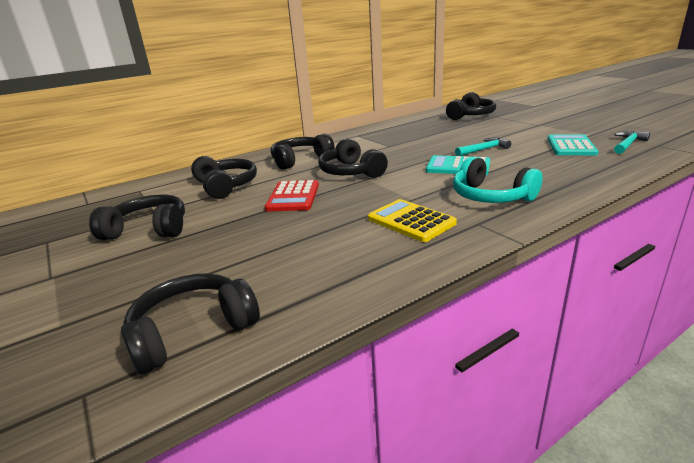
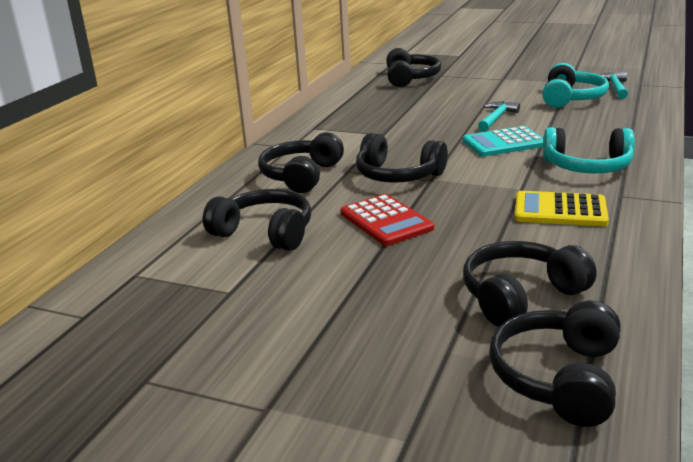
camera: 35 degrees left, 0 degrees up
black headphones [89,195,185,240] -> black headphones moved to [463,241,597,327]
turquoise calculator [547,134,598,155] -> turquoise headphones [542,63,609,108]

